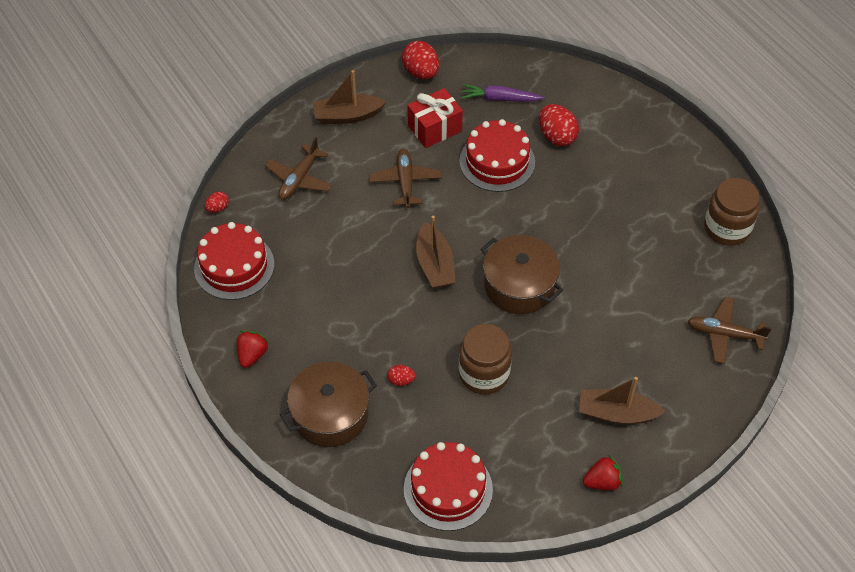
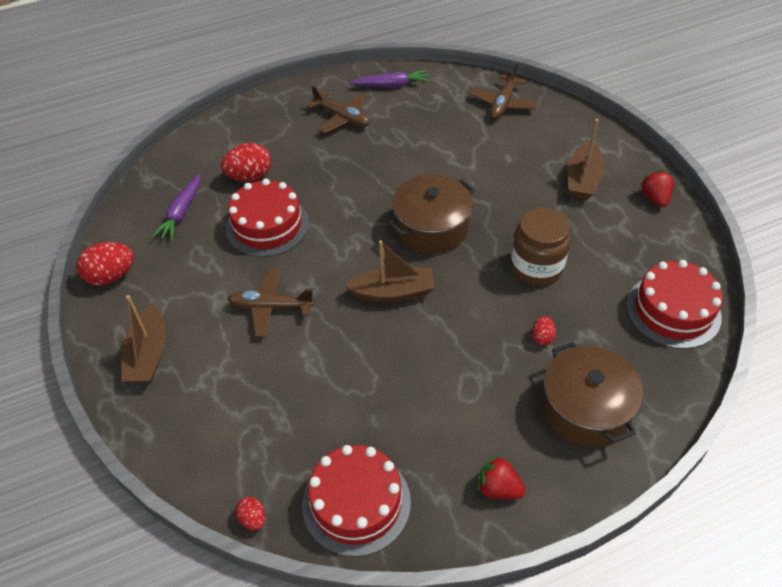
camera: 80 degrees left, 5 degrees down
brown plane [265,137,332,200] -> brown plane moved to [307,86,370,133]
red gift [407,88,463,148] -> none
brown jar [704,178,760,246] -> purple carrot [349,70,430,87]

